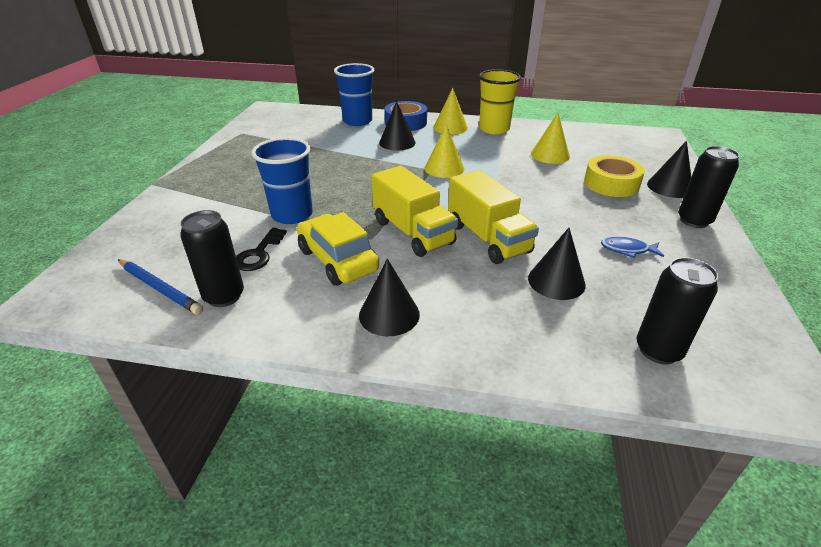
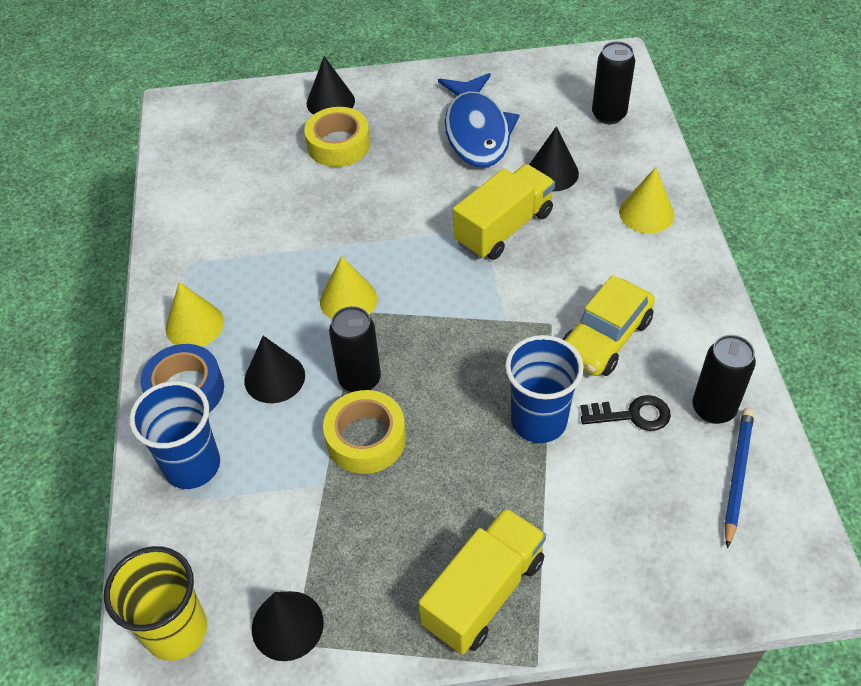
camera: 105 degrees left, 15 degrees up
black cone [359,259,420,336] -> black cone moved to [252,591,324,661]
yellow truck [371,166,458,257] -> yellow truck moved to [418,507,546,655]
yellow cup [479,69,521,134] -> yellow cup moved to [104,546,207,661]
yellow cone [531,113,570,164] -> yellow cone moved to [619,167,674,233]
blue fish [601,237,664,258] -> blue fish [438,73,520,167], size x2.44
black can [678,146,740,228] -> black can moved to [329,306,381,392]
none -> yellow tape [323,390,406,474]

